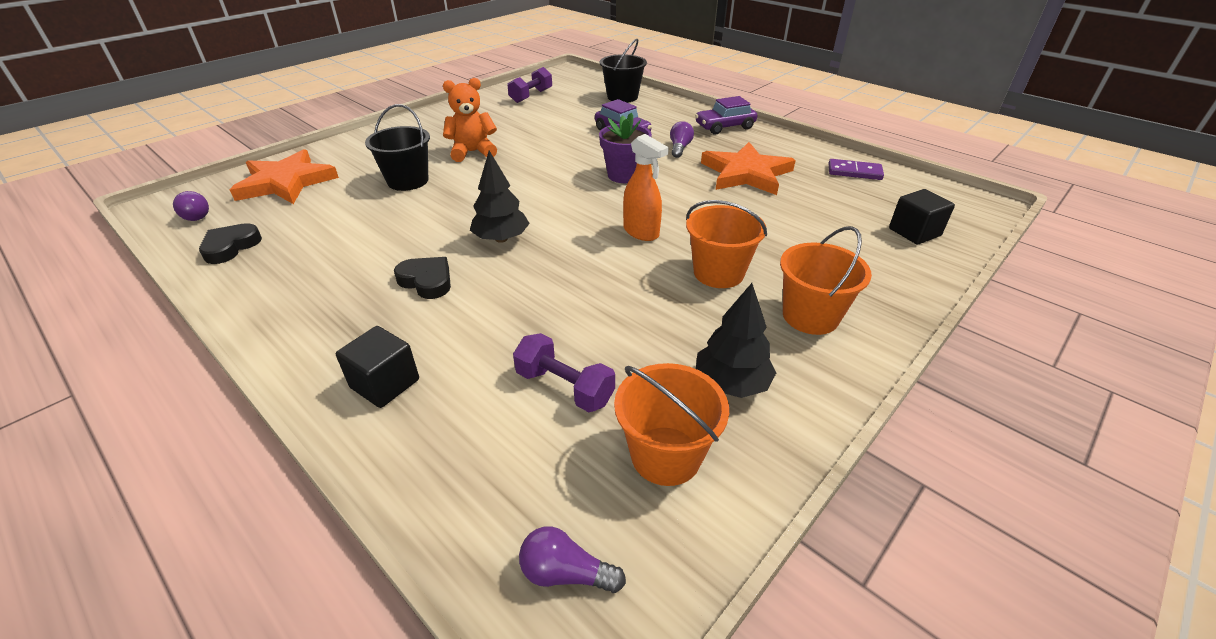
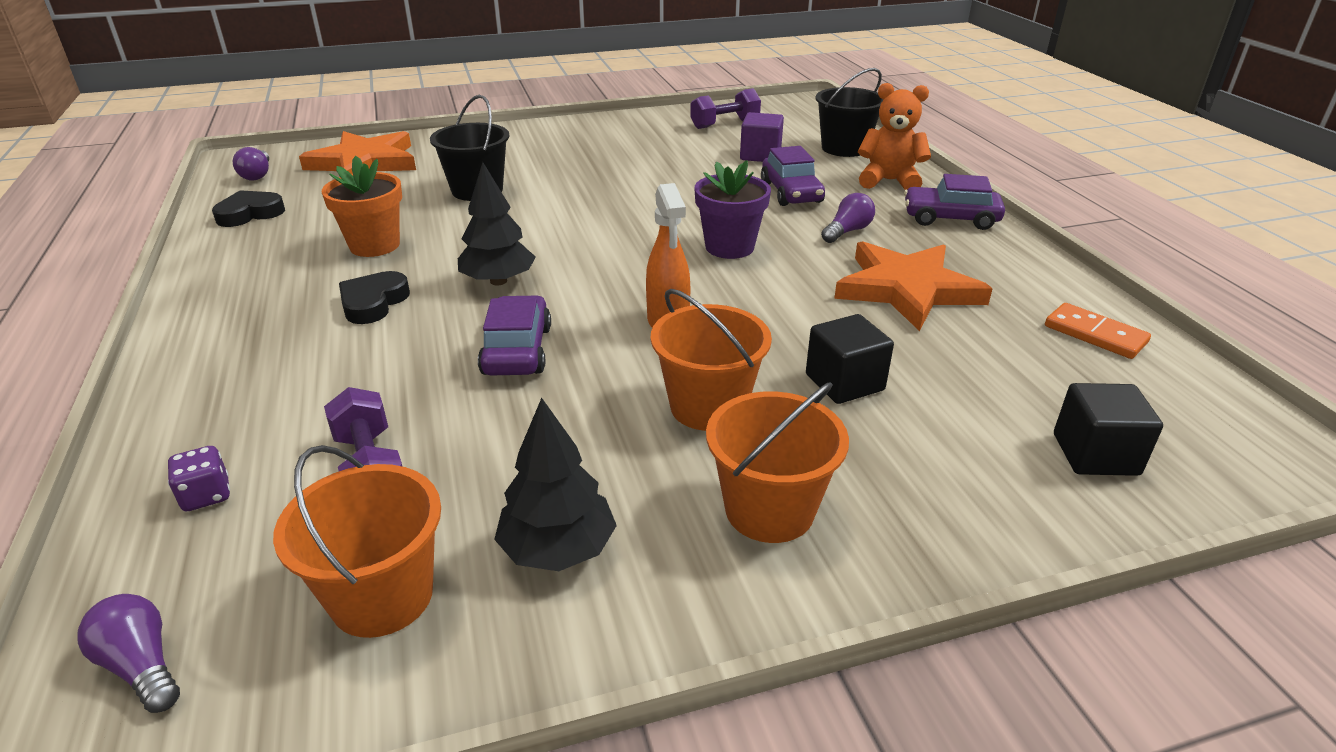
camera: 30 degrees right, 5 degrees down
black cube [336,326,419,408] -> black cube moved to [806,314,894,404]
black heart [394,257,451,299] -> black heart turned 135 degrees counterclockwise [339,271,410,324]
orange teddy bear [443,78,497,162] -> orange teddy bear moved to [858,83,931,190]
purple domino [829,159,884,180] -> orange domino [1045,303,1151,359]
none -> purple dice [168,446,230,511]
none -> orange flower pot [322,156,402,257]
none -> purple car [478,295,551,375]
none -> purple cube [740,112,784,162]

